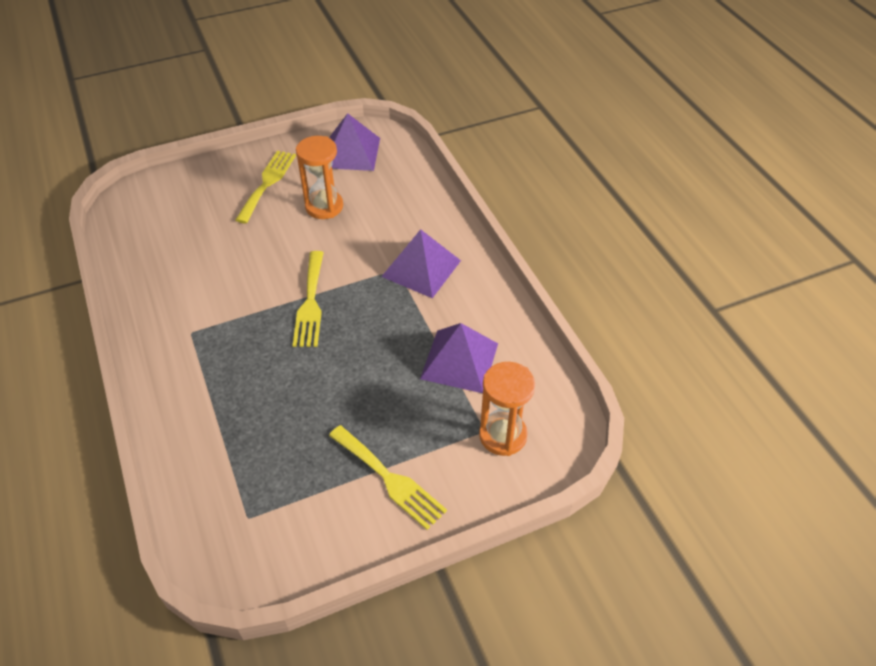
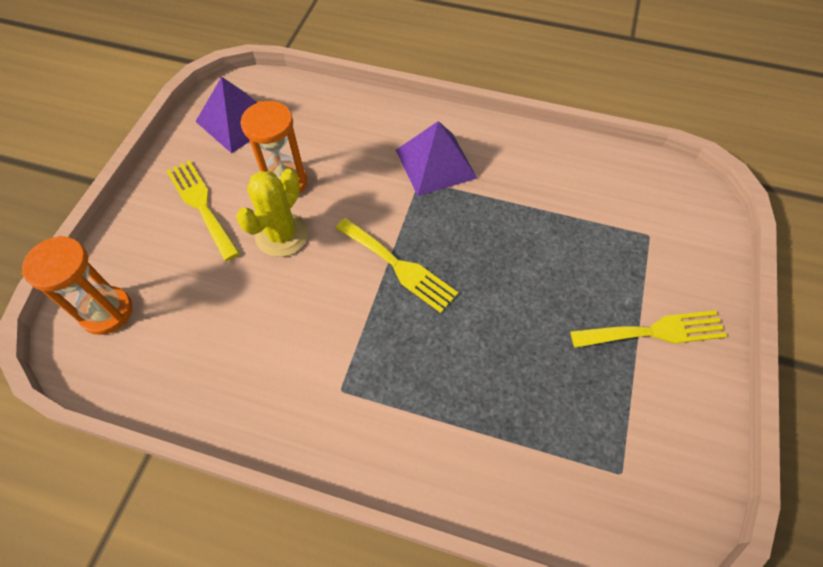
camera: 50 degrees left, 10 degrees up
purple pyramid [420,323,498,393] -> none
orange hourglass [479,362,535,456] -> orange hourglass moved to [22,236,133,335]
none -> yellow cactus [236,169,308,257]

